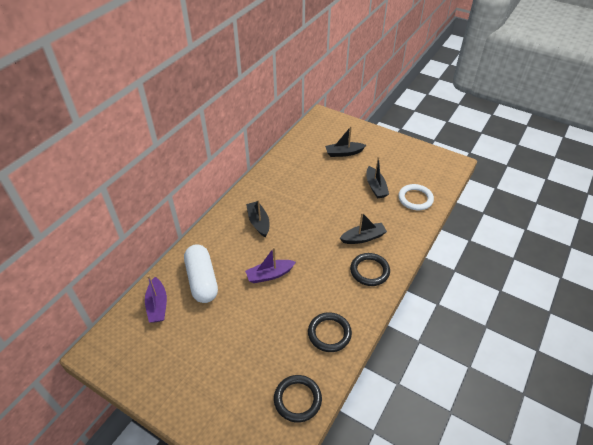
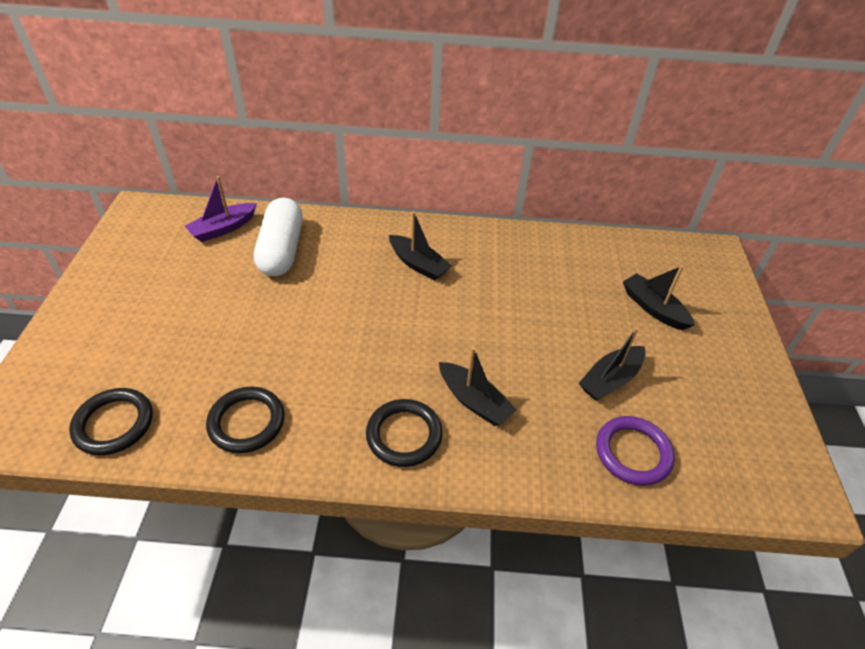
camera: 60 degrees right, 0 degrees up
white capsule [184,244,218,303] -> white capsule turned 45 degrees counterclockwise [254,198,303,276]
purple boat [245,247,296,283] -> none
black boat [246,199,270,237] -> black boat turned 90 degrees clockwise [389,211,452,281]
white ring [398,184,434,210] -> purple ring [596,416,675,486]

